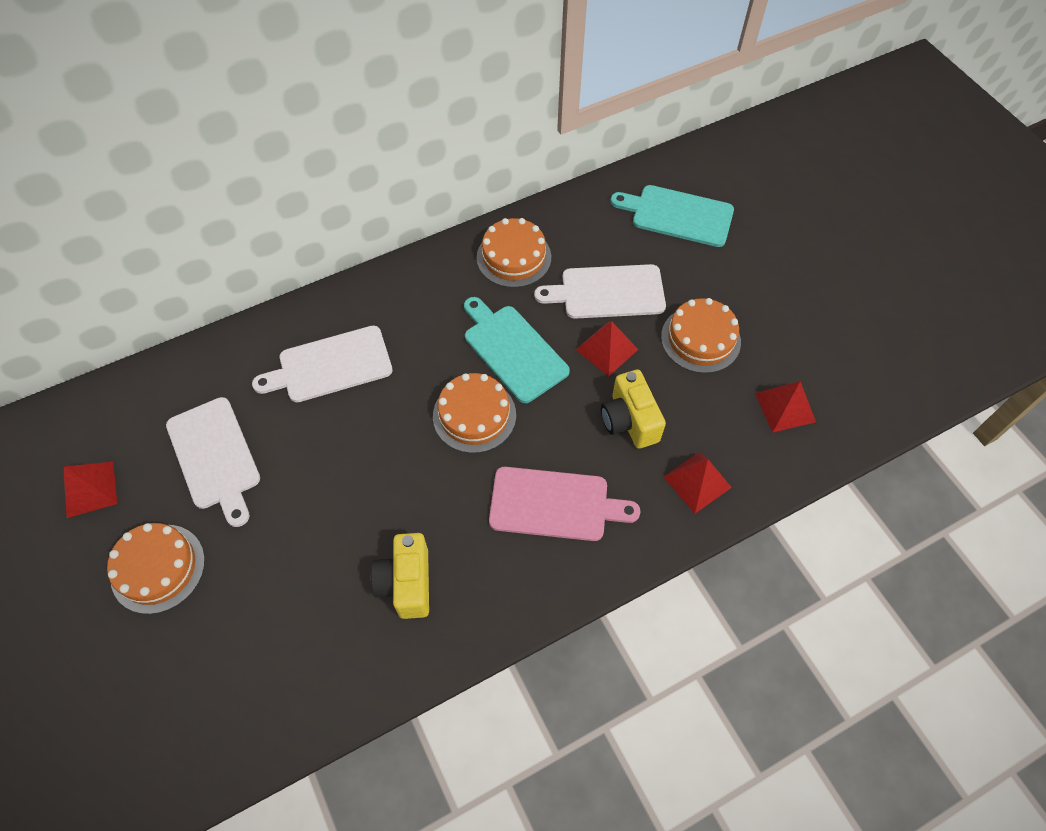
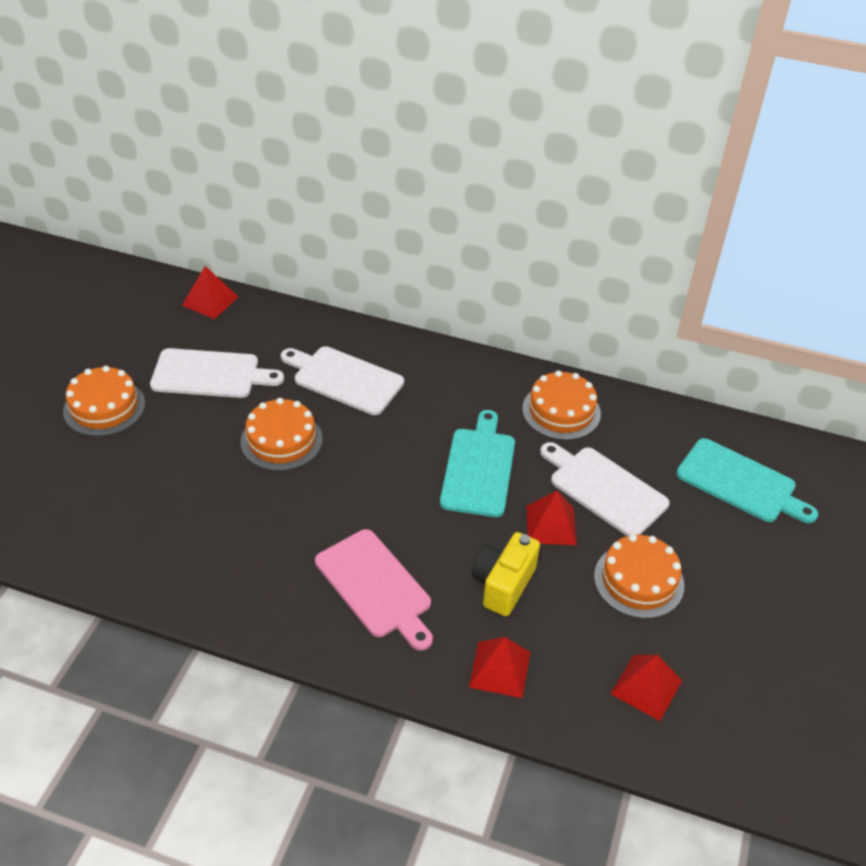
camera: 45 degrees right, 15 degrees down
red pyramid [64,462,117,518] -> red pyramid moved to [182,266,238,319]
white cutting board [166,397,260,527] -> white cutting board turned 105 degrees counterclockwise [150,348,284,398]
yellow camera [371,533,429,619] -> none
orange cake [433,373,516,453] -> orange cake moved to [240,398,323,471]
turquoise cutting board [610,185,734,247] -> turquoise cutting board turned 150 degrees clockwise [676,438,818,523]

